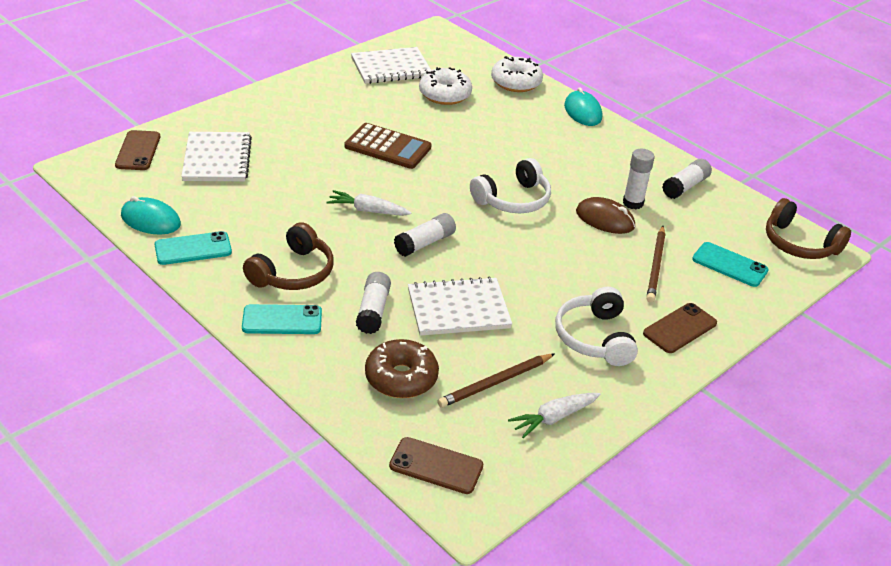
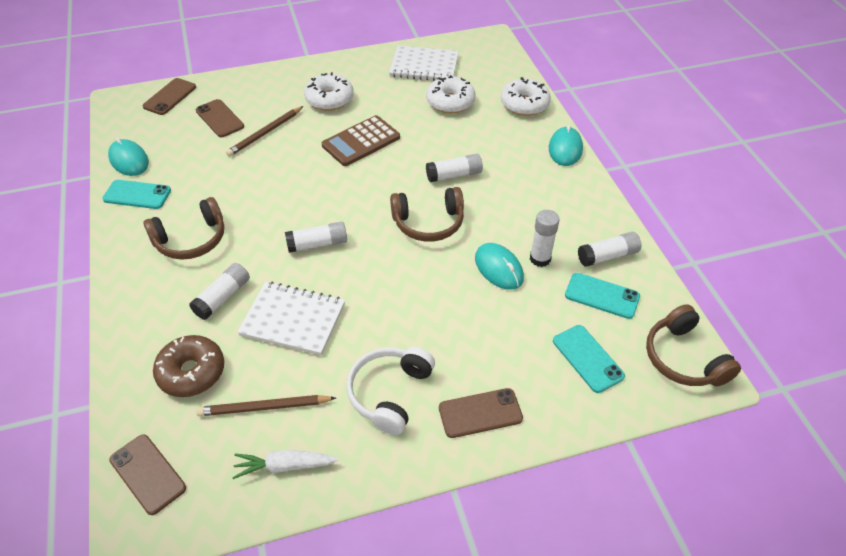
camera: 30 degrees right, 10 degrees up
white notebook [181,132,252,181] -> brown phone [196,99,244,137]
turquoise phone [242,304,322,334] -> turquoise phone moved to [565,273,640,319]
white carrot [327,190,412,216] -> none
brown calculator [345,123,432,169] -> brown calculator turned 90 degrees clockwise [322,115,400,166]
white headphones [470,158,551,213] -> brown headphones [390,187,464,242]
brown mouse [576,197,635,234] -> turquoise mouse [475,243,524,290]
brown pencil [646,226,665,303] -> brown pencil moved to [226,106,303,157]
none -> white donut [304,72,354,111]
none -> white glue stick [426,154,483,182]

